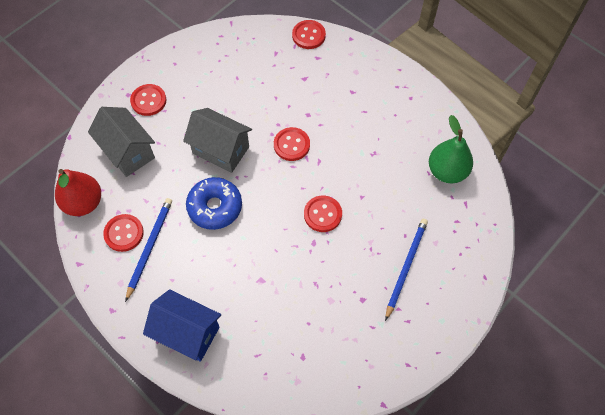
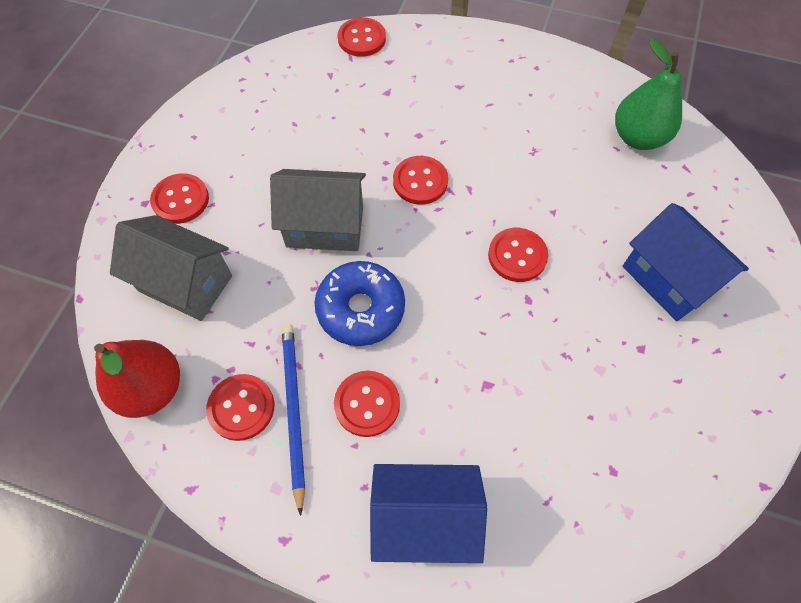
camera: 25 degrees left, 0 degrees up
blue pencil [385,219,428,321] -> blue house [622,203,749,321]
none -> red button [334,371,400,437]

